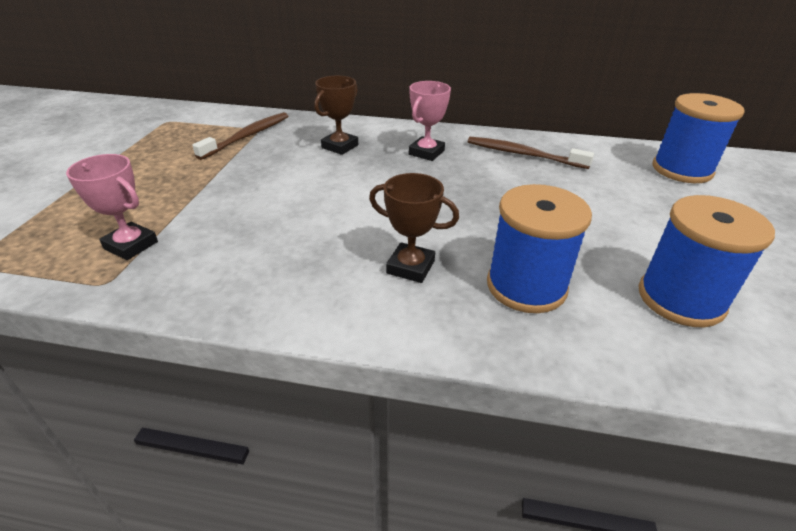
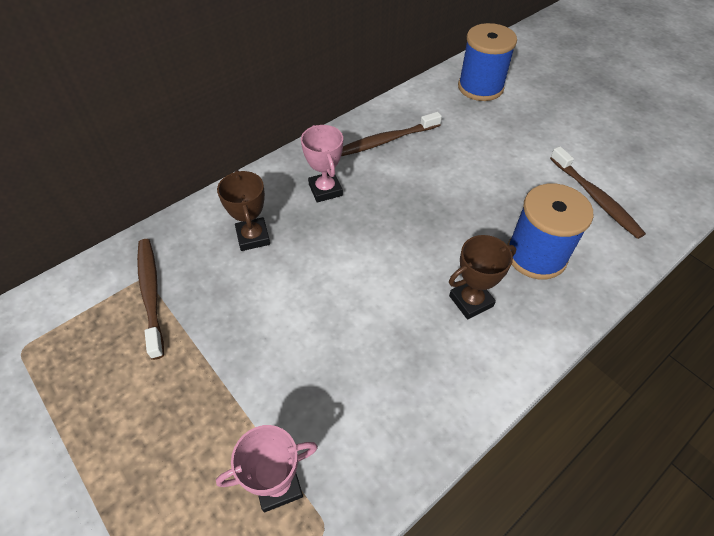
camera: 50 degrees left, 15 degrees up
blue spool [639,195,775,328] -> brown toothbrush [550,146,646,239]

